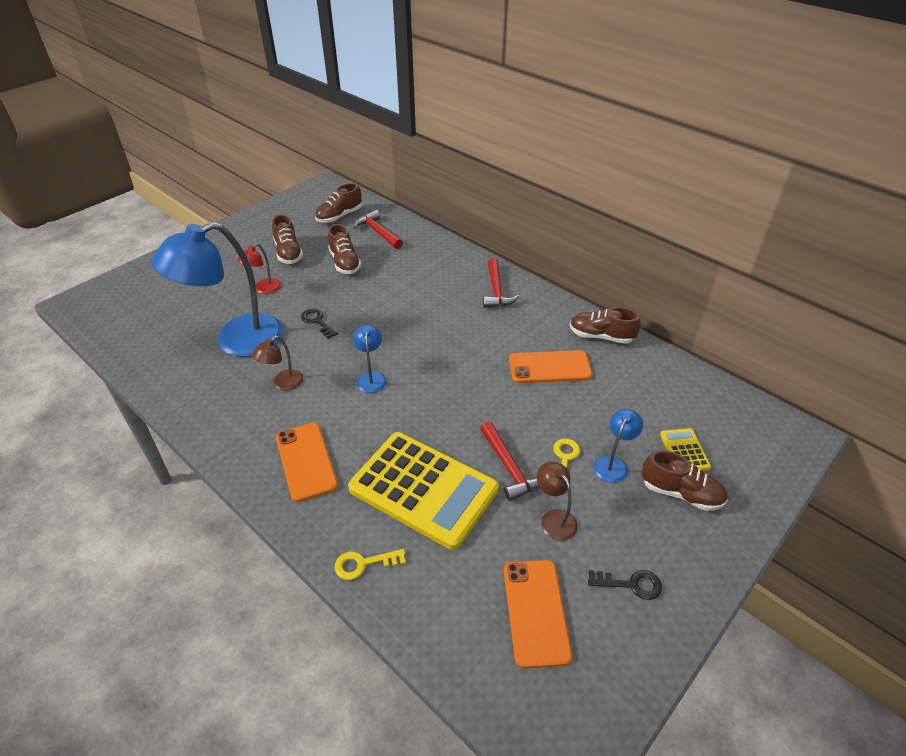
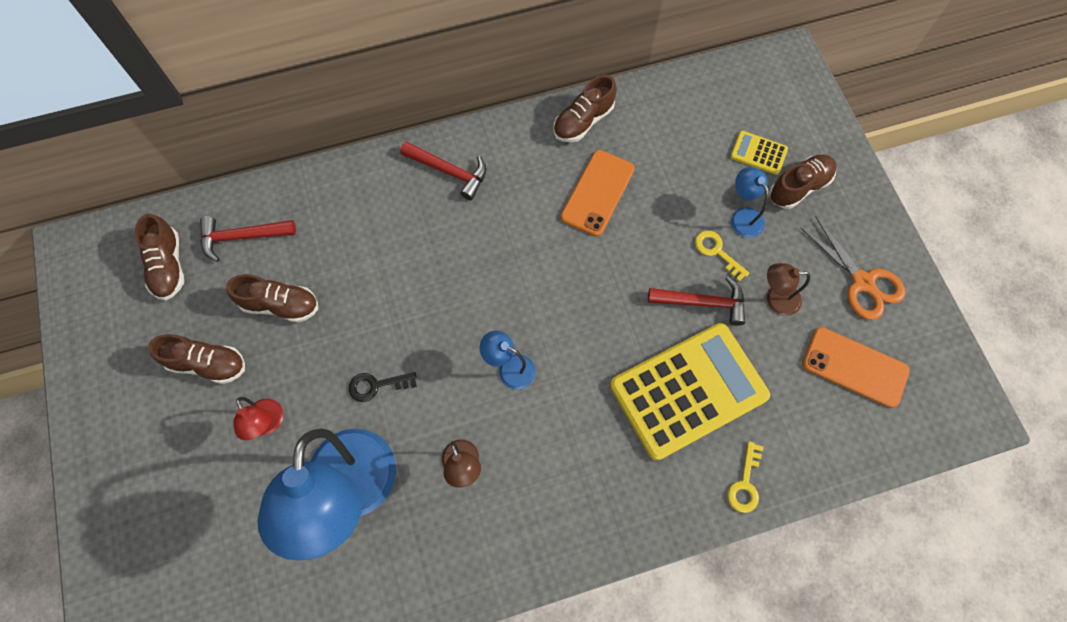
camera: 60 degrees left, 25 degrees up
orange phone [276,423,338,502] -> none
black key [588,570,662,600] -> orange scissors [801,217,905,320]

